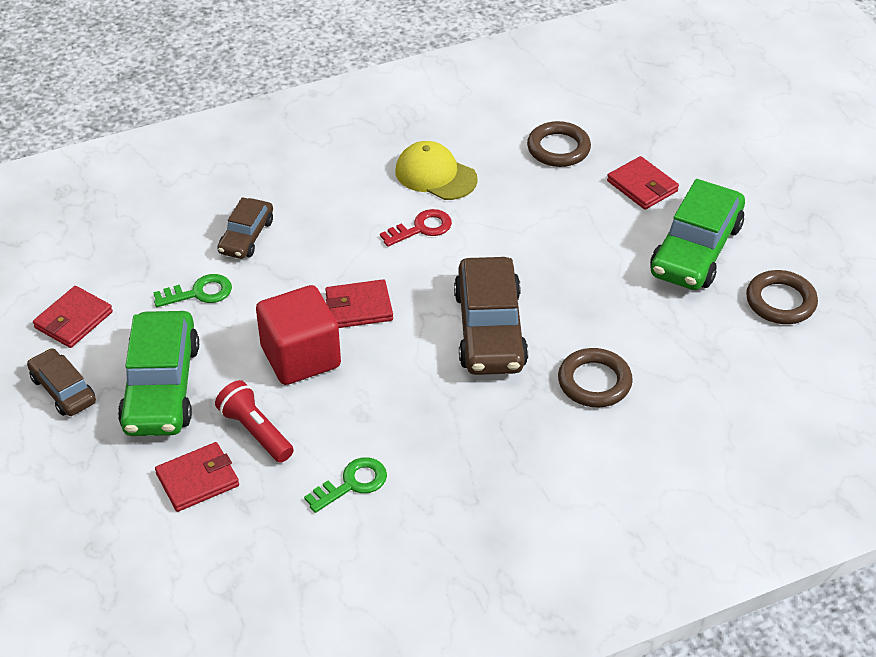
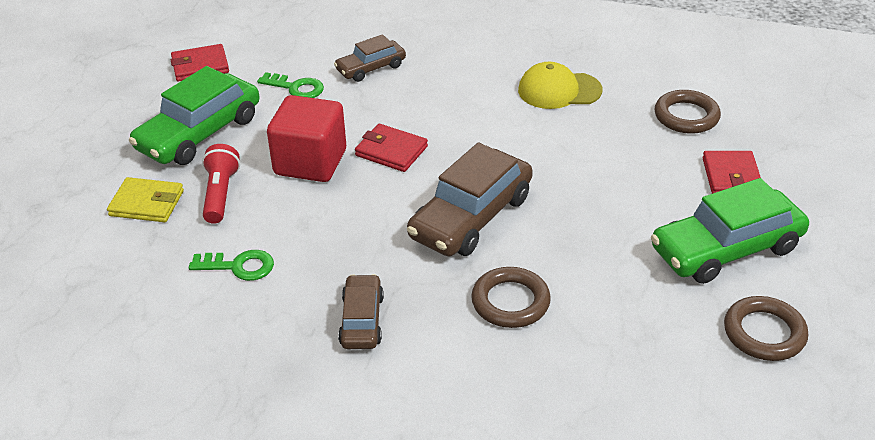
camera: 40 degrees right, 5 degrees down
brown car [27,348,96,416] -> brown car moved to [338,274,384,349]
red wallet [155,442,239,512] -> yellow wallet [107,177,184,222]
red key [380,209,452,247] -> none
yellow cap [395,141,478,200] -> yellow cap turned 75 degrees counterclockwise [518,62,602,109]

